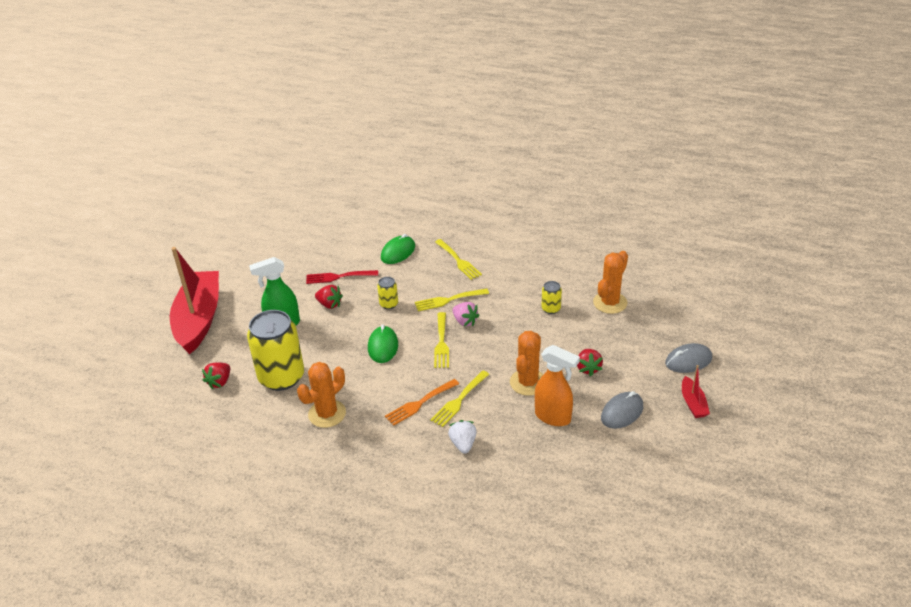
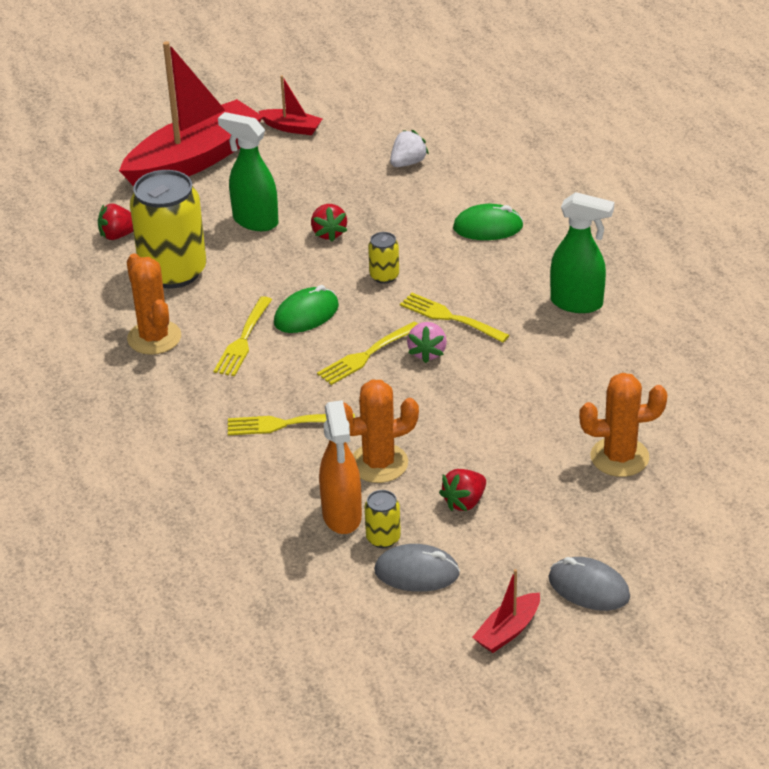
camera: 50 degrees right, 0 degrees up
orange cactus [297,362,346,428] -> orange cactus turned 60 degrees clockwise [127,253,181,355]
red fork [306,270,378,284] -> none
orange fork [385,379,459,426] -> none
yellow fork [435,239,482,280] -> yellow fork moved to [214,296,272,376]
white strawberry [448,420,477,454] -> white strawberry moved to [390,130,429,167]
yellow can [542,281,562,314] -> yellow can moved to [364,490,401,548]
none -> red boat [258,75,323,135]
none -> green spray bottle [550,192,615,313]

